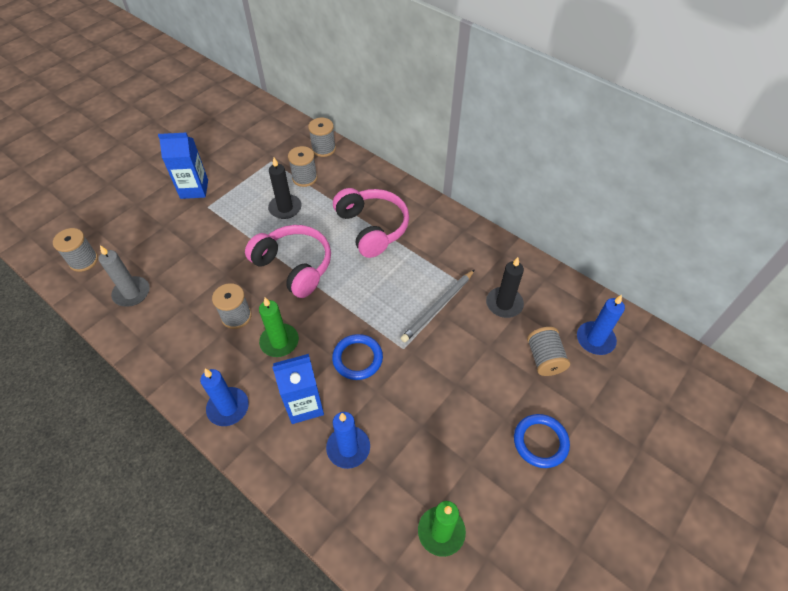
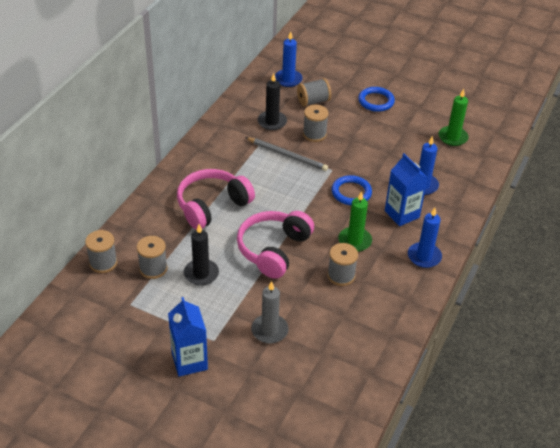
camera: 105 degrees left, 10 degrees down
grey spool [53,228,98,272] -> grey spool moved to [303,105,329,142]
grey candle [99,246,150,307] -> grey candle moved to [251,281,289,344]

